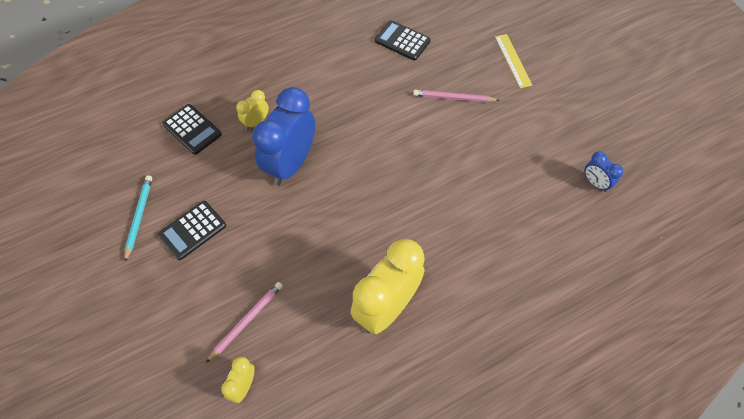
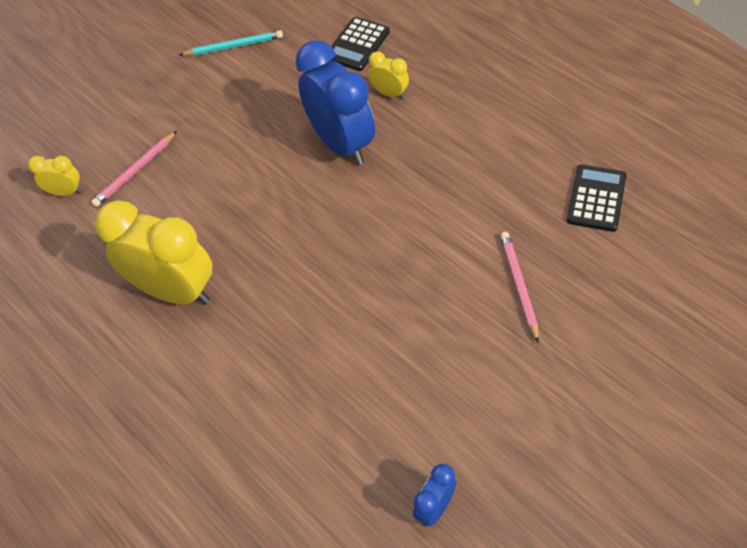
camera: 80 degrees right, 5 degrees down
black calculator [158,201,226,260] -> none
pink pencil [206,282,283,363] -> pink pencil turned 105 degrees clockwise [91,131,177,207]
blue clock [252,87,315,186] -> blue clock turned 45 degrees clockwise [295,40,375,166]
yellow ruler [495,34,532,88] -> none

